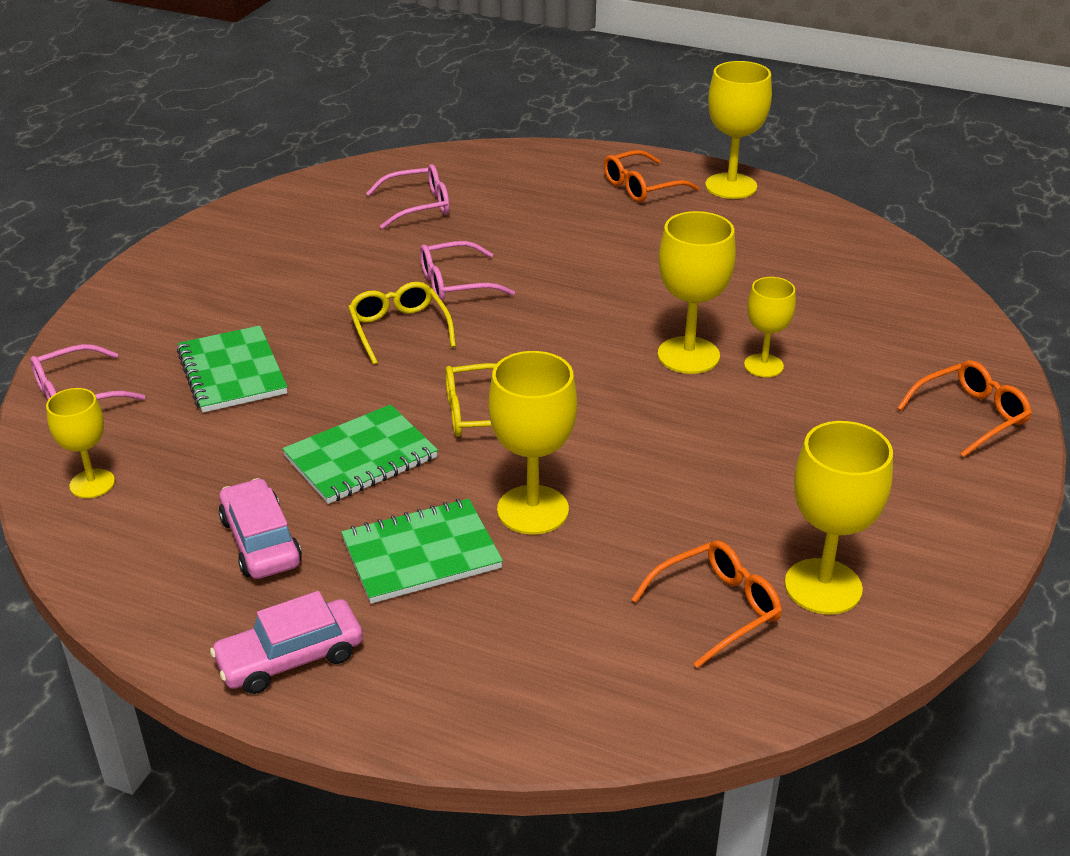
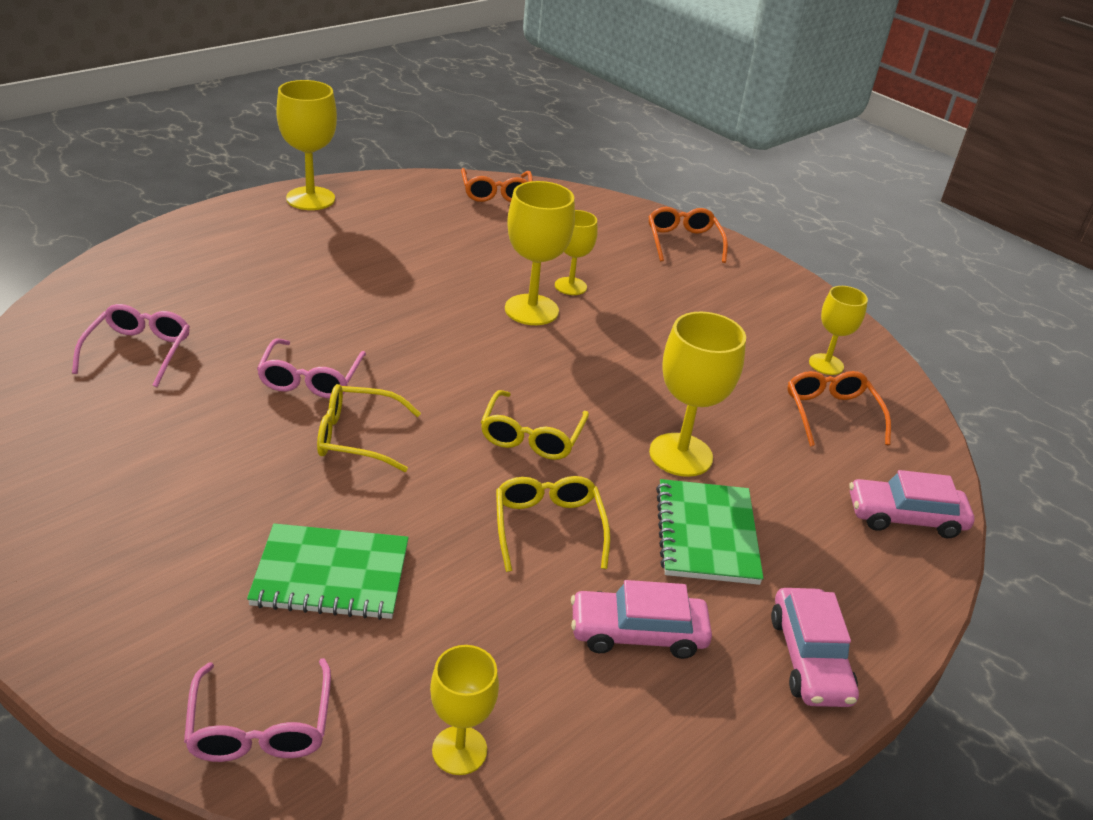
camera: 70 degrees left, 0 degrees up
green notebook [282,404,438,504] -> yellow glasses [496,476,610,572]
orange glasses [604,150,699,202] -> orange glasses moved to [461,168,533,202]
yellow goblet [785,421,893,615] -> yellow goblet [809,286,868,375], size x0.62
none -> pink car [849,470,975,538]

